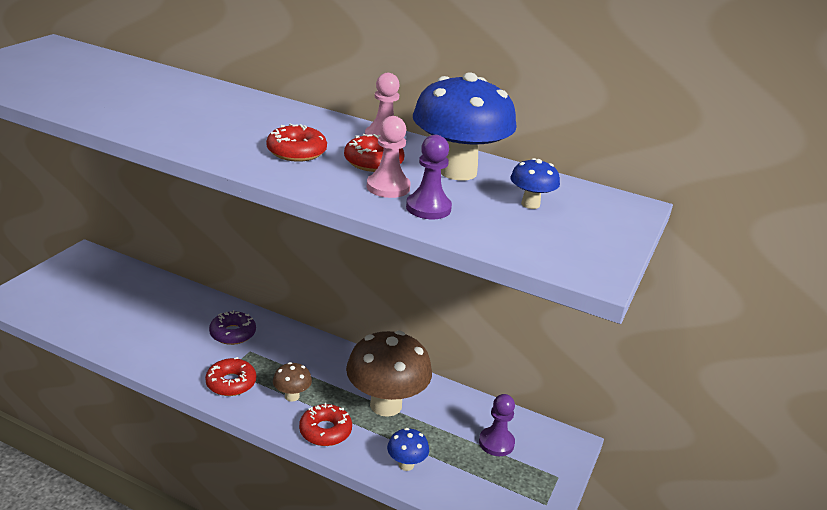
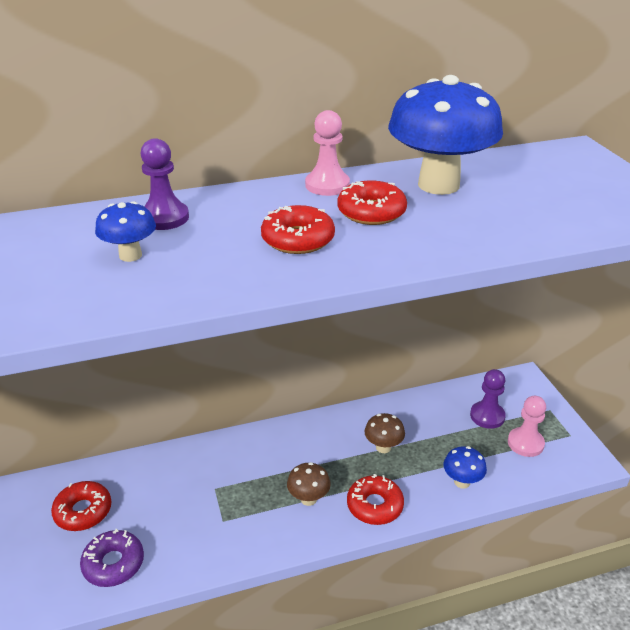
camera: 40 degrees left, 5 degrees up
red donut [205,357,256,396] -> red donut moved to [51,481,111,531]
purple donut [209,310,256,345] -> purple donut moved to [80,529,144,587]
brown mushroom [346,331,432,417] -> brown mushroom [365,413,405,453], size x0.46
pink pawn [367,116,411,198] -> pink pawn moved to [508,396,546,457]
purple pawn [406,135,452,219] -> purple pawn moved to [141,138,189,230]
blue mushroom [510,158,560,209] -> blue mushroom moved to [95,201,156,262]

